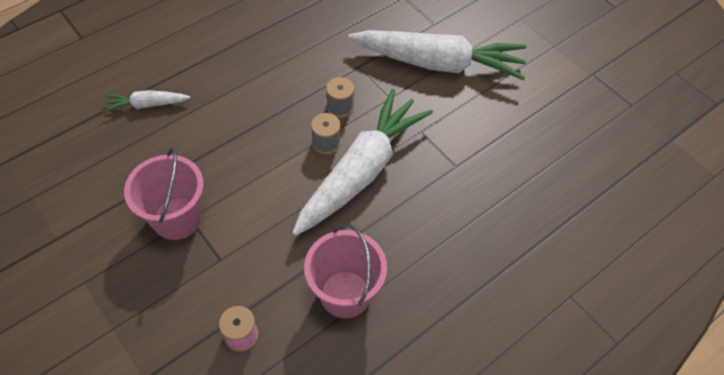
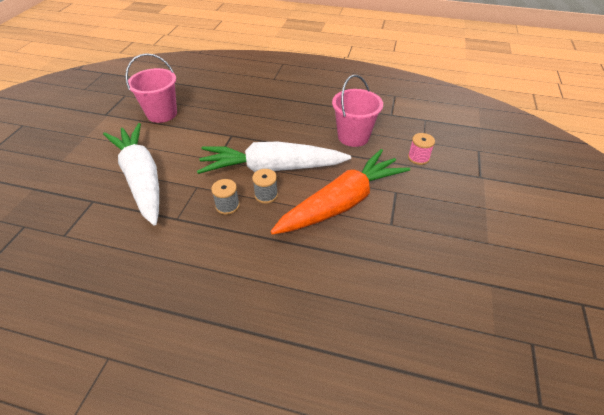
camera: 125 degrees left, 10 degrees down
white carrot [104,90,190,112] -> none
pink bucket [124,148,204,240] -> pink bucket moved to [125,53,177,123]
none -> orange carrot [270,149,410,235]

